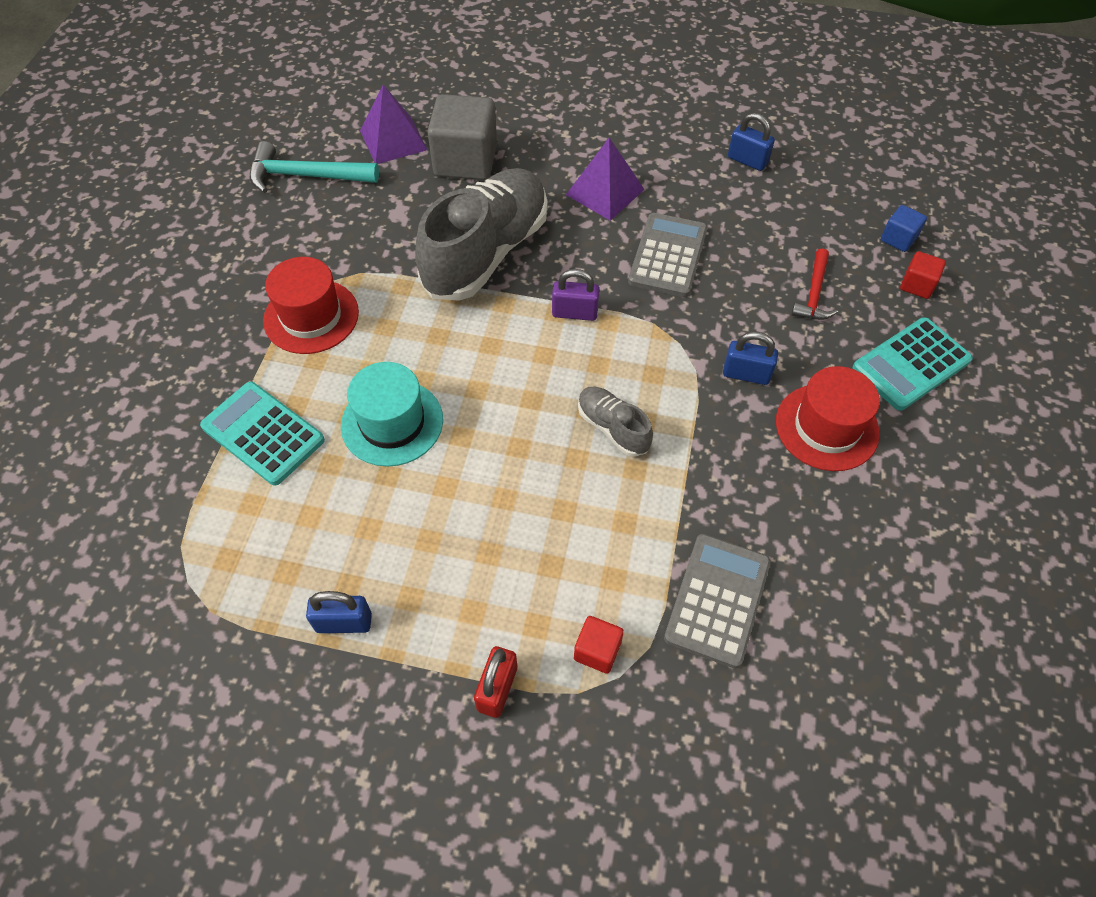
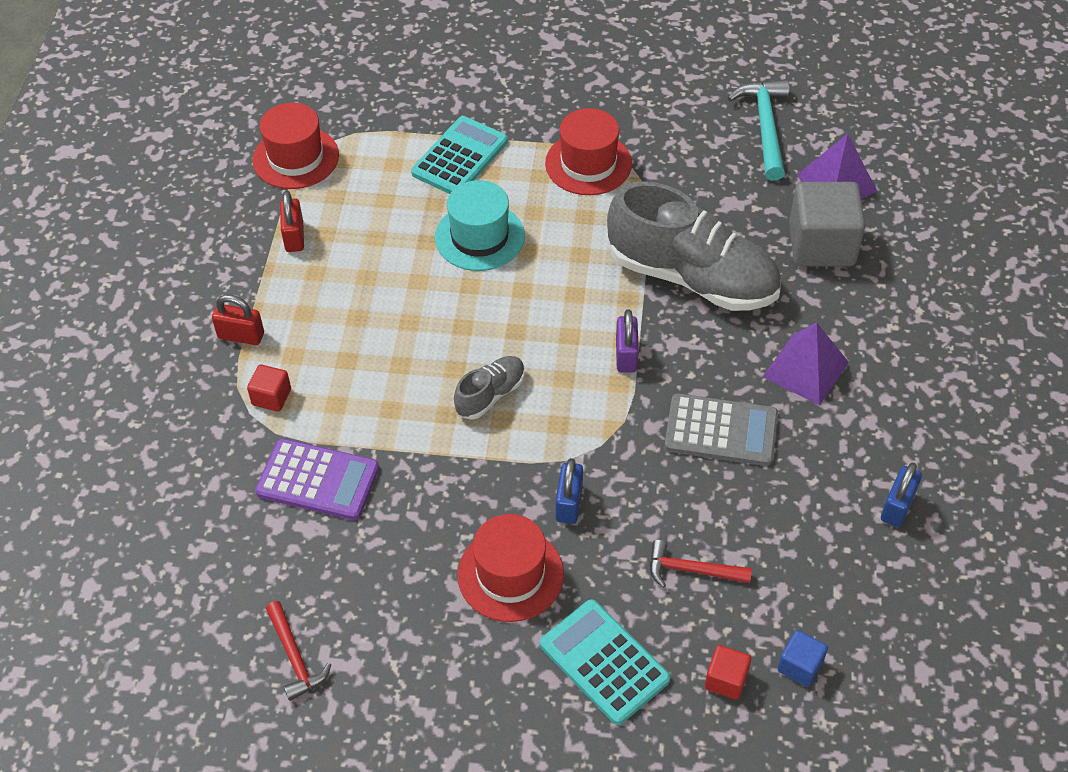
camera: 85 degrees right, 5 degrees down
blue padlock [306,591,372,633] -> red padlock [280,191,304,252]
grey calculator [664,534,771,668] -> purple calculator [255,439,379,520]
none -> red hat [253,103,339,189]
none -> red hammer [266,601,331,701]

